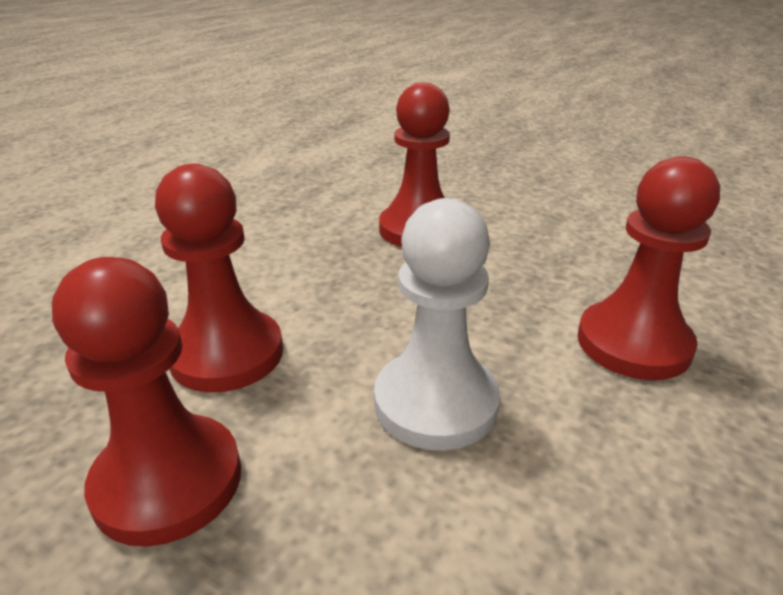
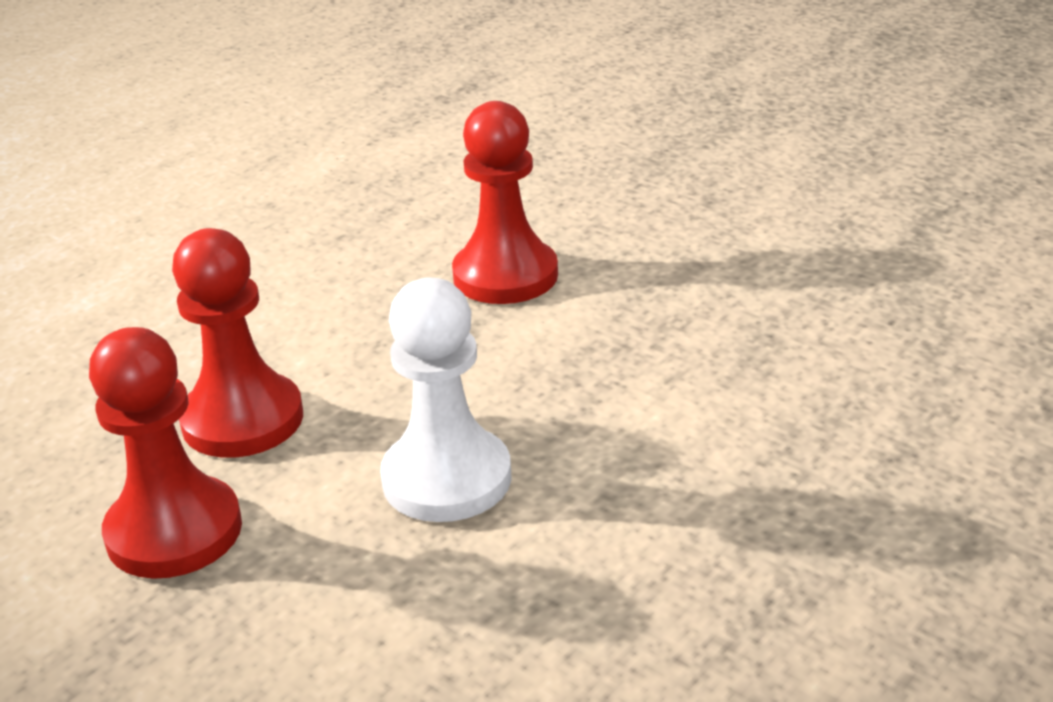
camera: 10 degrees right, 0 degrees up
red pawn [577,156,720,380] -> none

